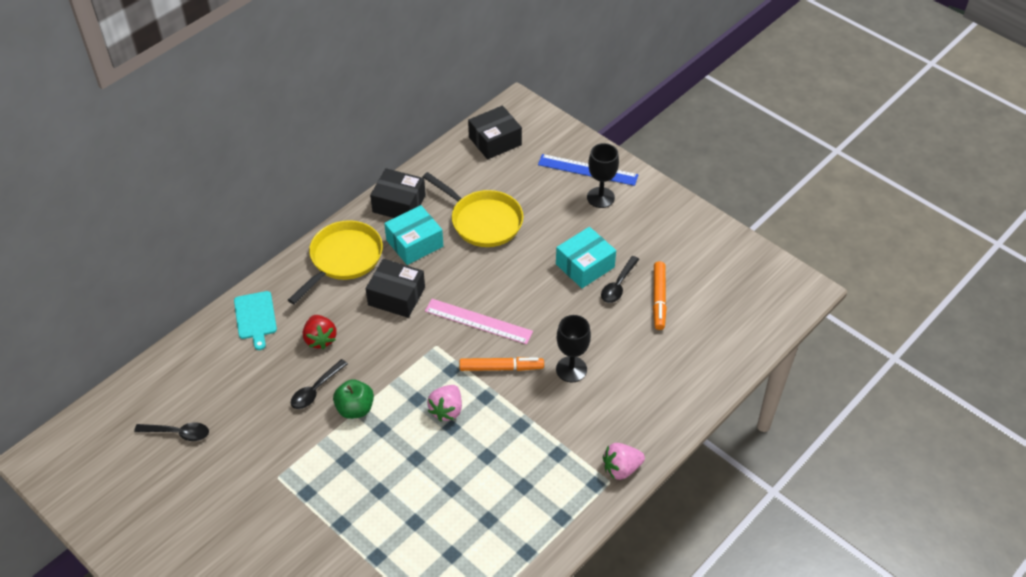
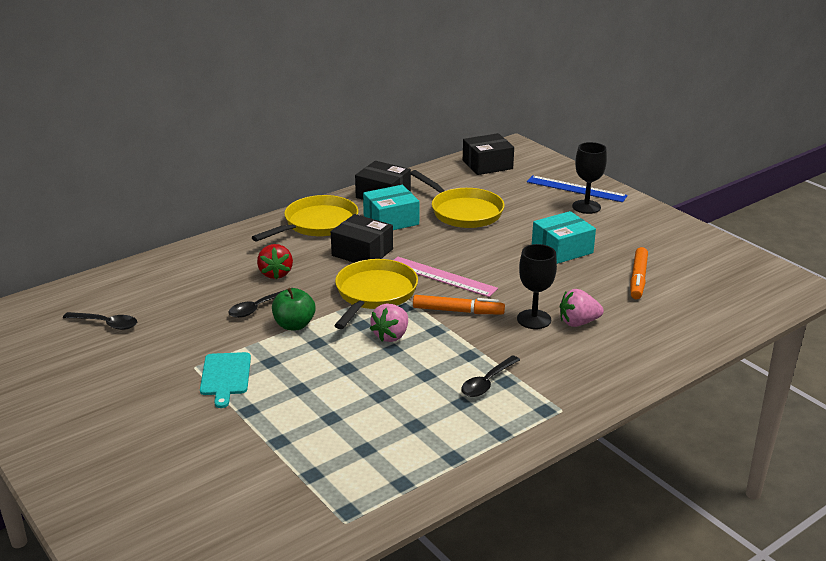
camera: 10 degrees right, 20 degrees down
turquoise cutting board [234,291,277,350] -> turquoise cutting board moved to [200,352,251,408]
black spoon [601,256,639,303] -> black spoon moved to [461,355,520,397]
pink strawberry [603,443,645,480] -> pink strawberry moved to [560,289,604,327]
none -> yellow pan [334,259,418,329]

